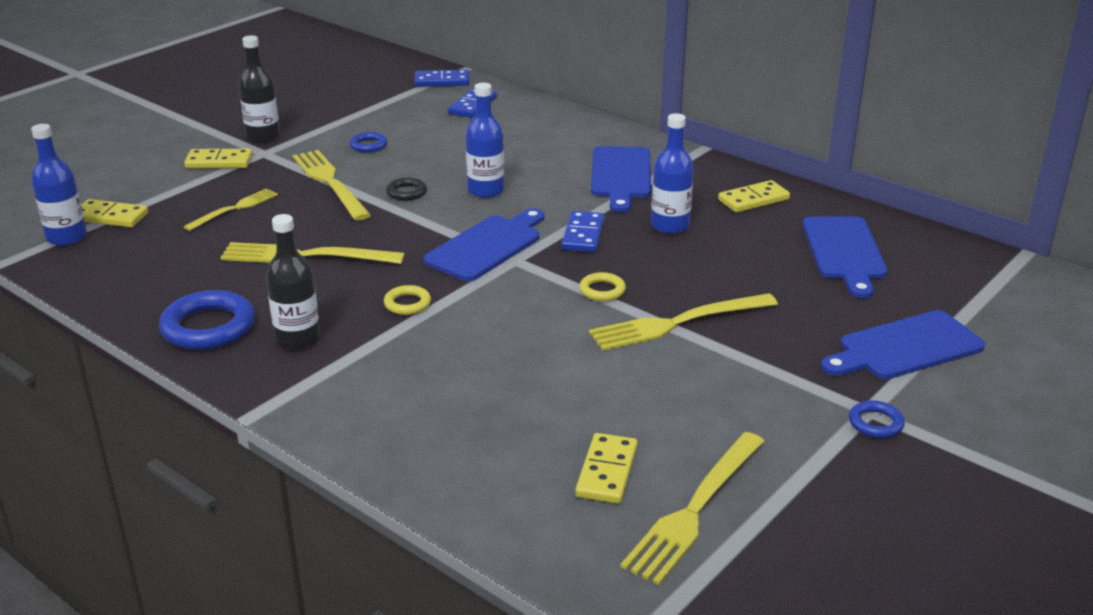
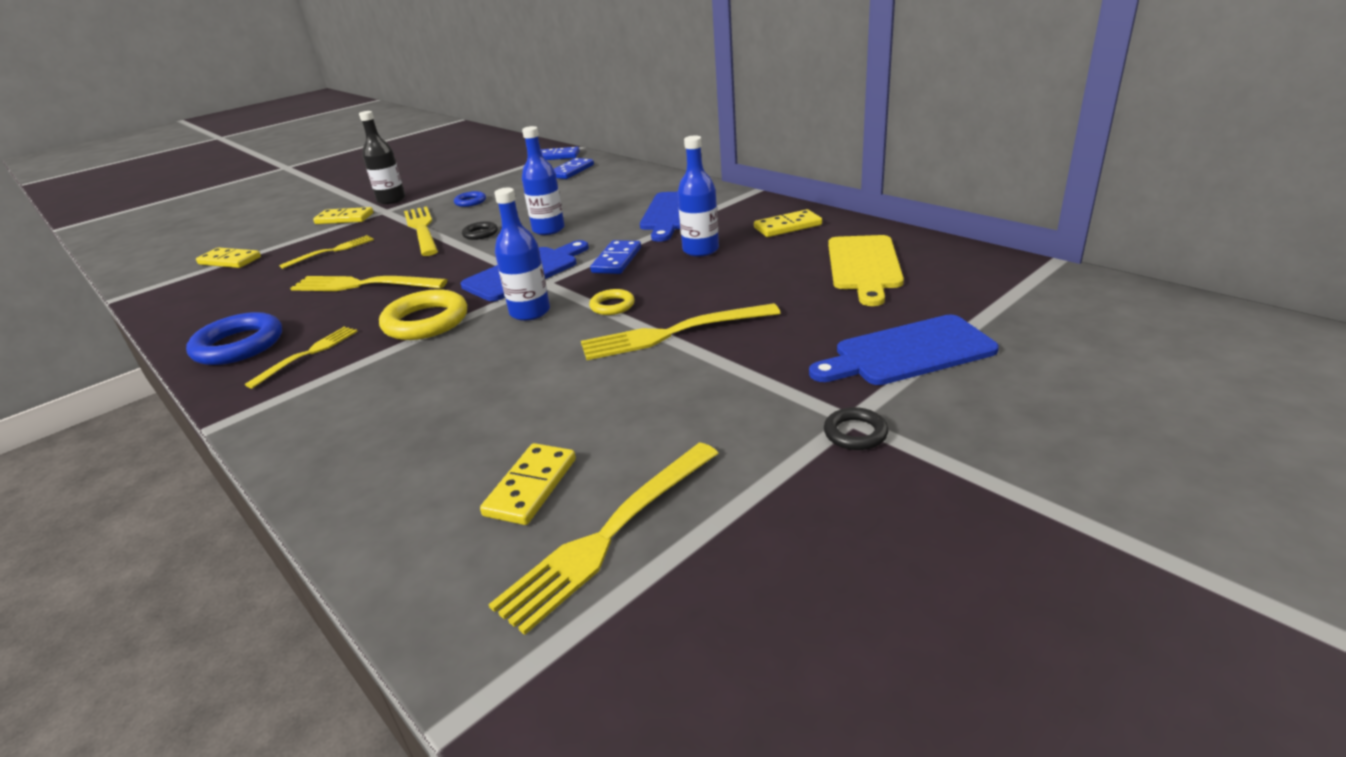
camera: 10 degrees right, 0 degrees up
blue bottle [31,124,87,246] -> blue bottle moved to [494,188,550,321]
black bottle [266,214,320,350] -> yellow fork [245,327,358,388]
yellow ring [384,285,431,315] -> yellow ring [379,289,467,340], size x1.92
blue cutting board [802,217,888,298] -> yellow cutting board [828,235,904,306]
blue ring [849,400,905,438] -> black ring [824,407,889,450]

